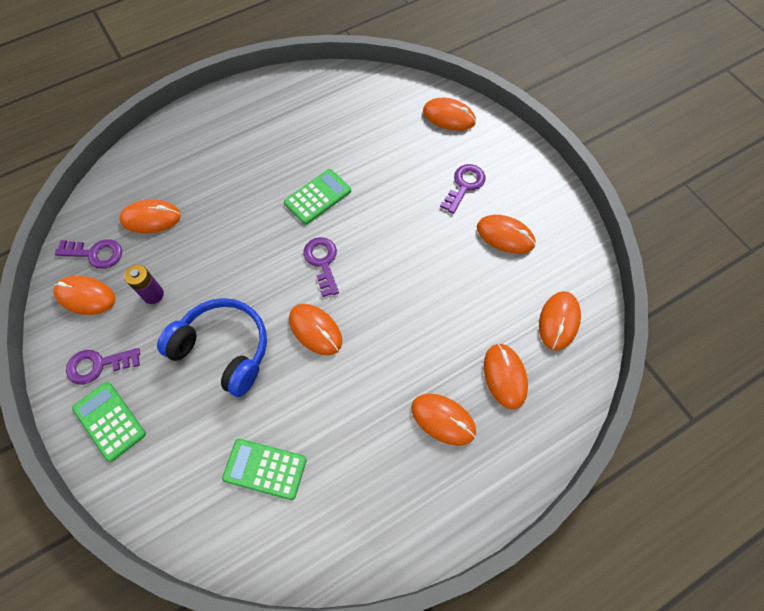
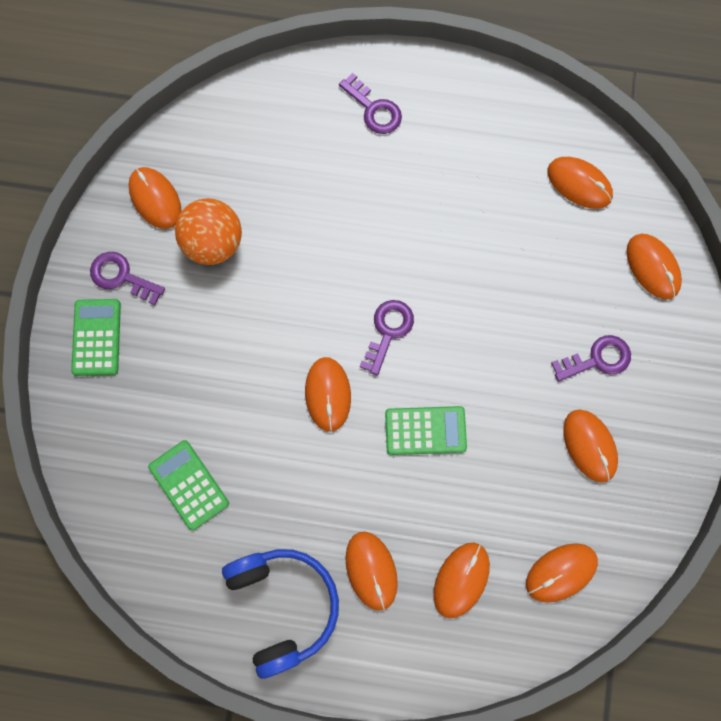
camera: 40 degrees right, 10 degrees up
purple key [55,239,122,269] -> purple key moved to [339,73,402,134]
orange mouse [119,199,181,233] -> orange mouse moved to [547,157,613,209]
purple battery [124,265,164,304] -> orange ball [175,198,242,265]
blue headphones [157,298,267,397] -> blue headphones moved to [222,549,339,679]
green calculator [284,169,351,225] -> green calculator moved to [385,406,467,455]

